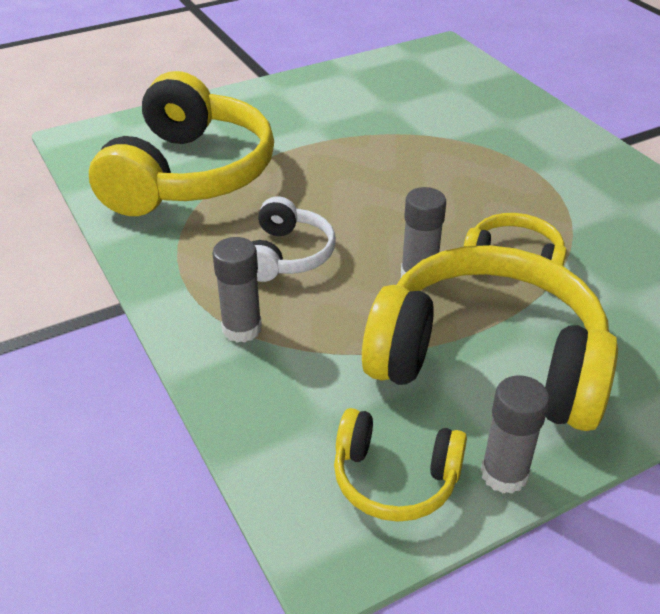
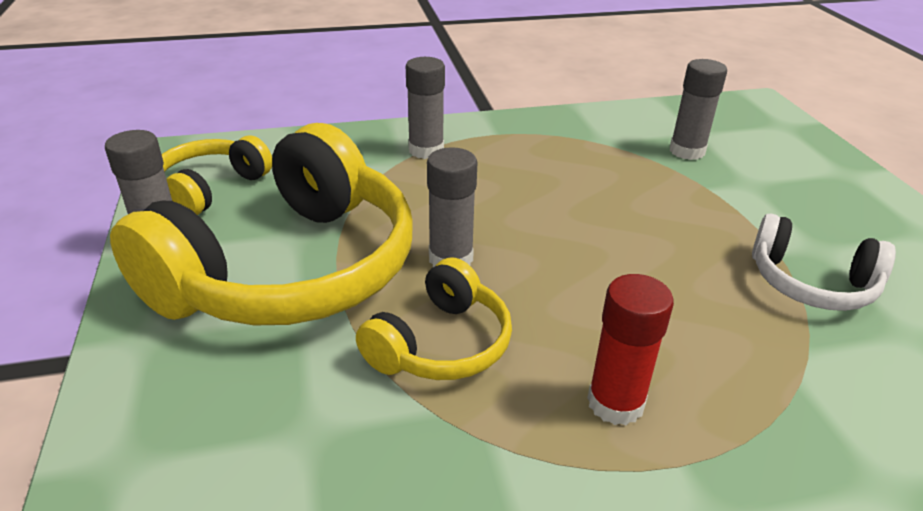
camera: 105 degrees right, 5 degrees down
yellow headphones [89,71,274,216] -> grey glue stick [670,59,727,160]
white headphones [252,196,336,282] -> white headphones moved to [752,213,896,311]
none -> red glue stick [587,274,674,425]

